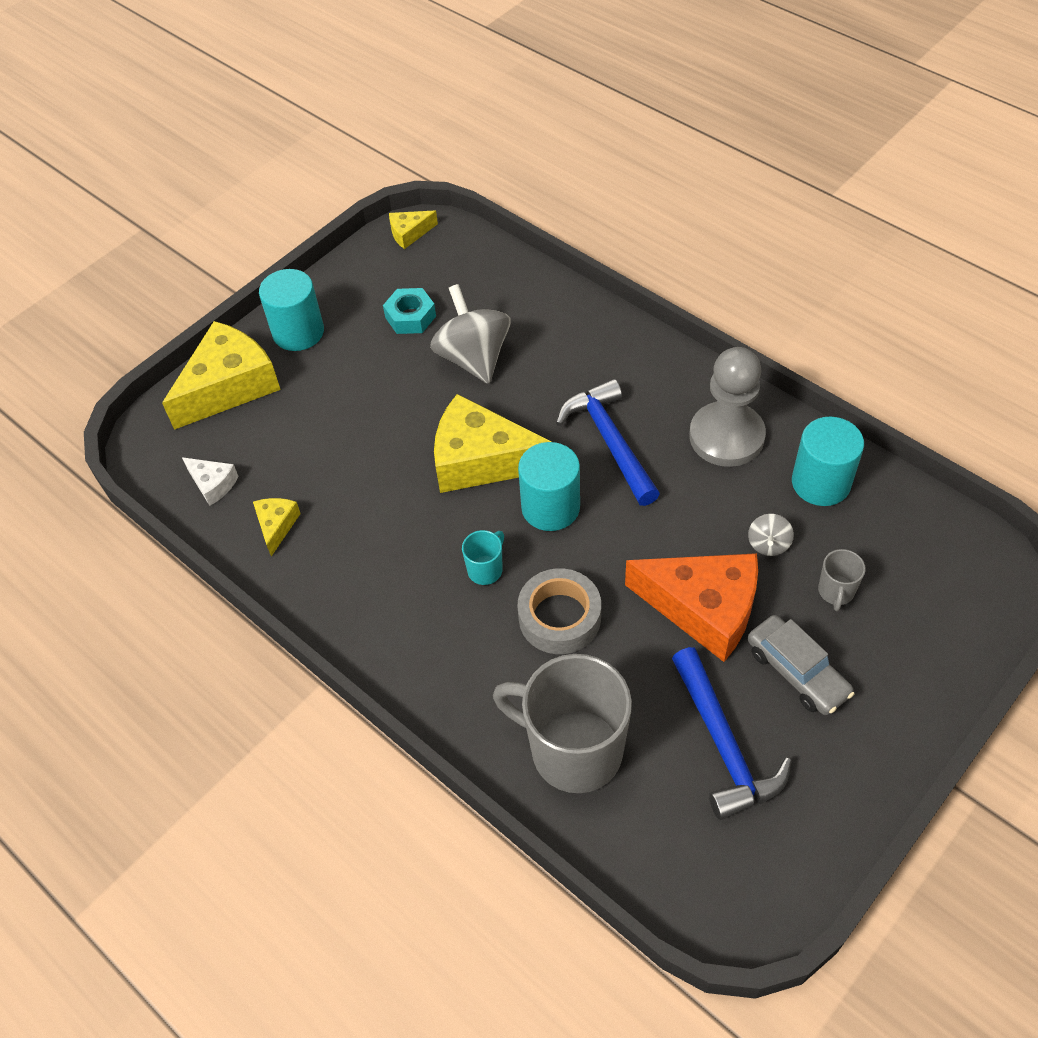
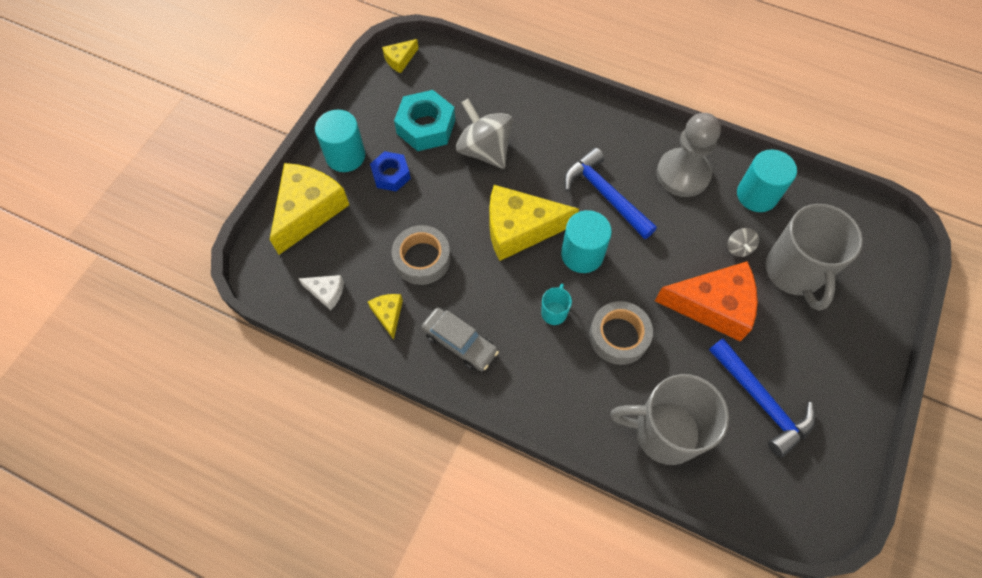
camera: 20 degrees left, 10 degrees up
turquoise nut [383,288,436,334] -> turquoise nut [394,90,455,151], size x1.56
grey car [748,615,854,715] -> grey car moved to [421,307,499,371]
grey mug [818,549,866,611] -> grey mug [765,204,863,310], size x2.33
none -> blue nut [370,151,411,192]
none -> grey tape [392,225,451,285]

